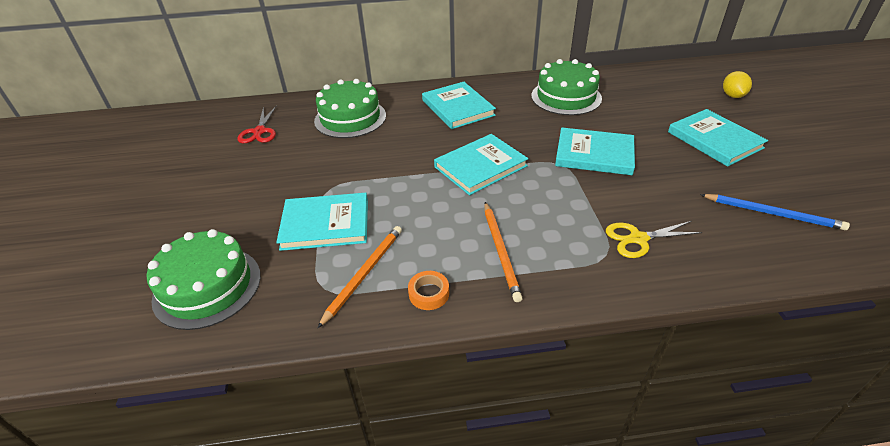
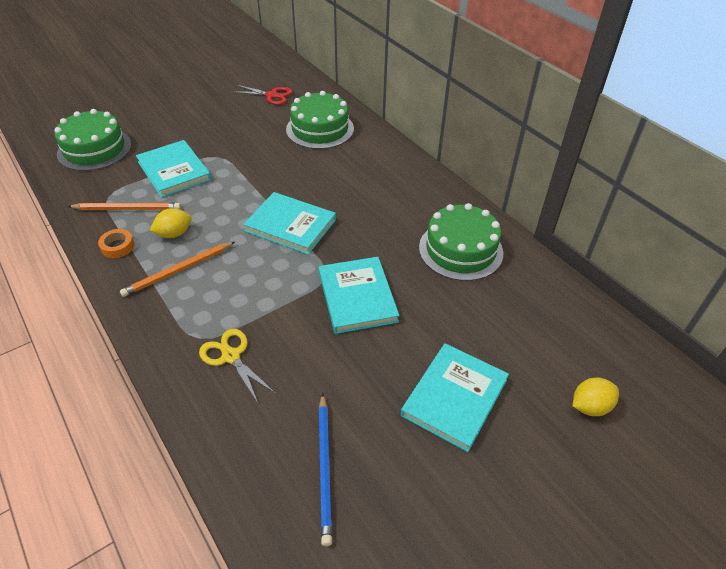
camera: 60 degrees right, 5 degrees up
red scissors [237,105,277,143] -> red scissors turned 135 degrees counterclockwise [231,85,292,105]
turquoise book [422,82,496,129] -> none
none -> yellow lemon [150,208,192,238]

